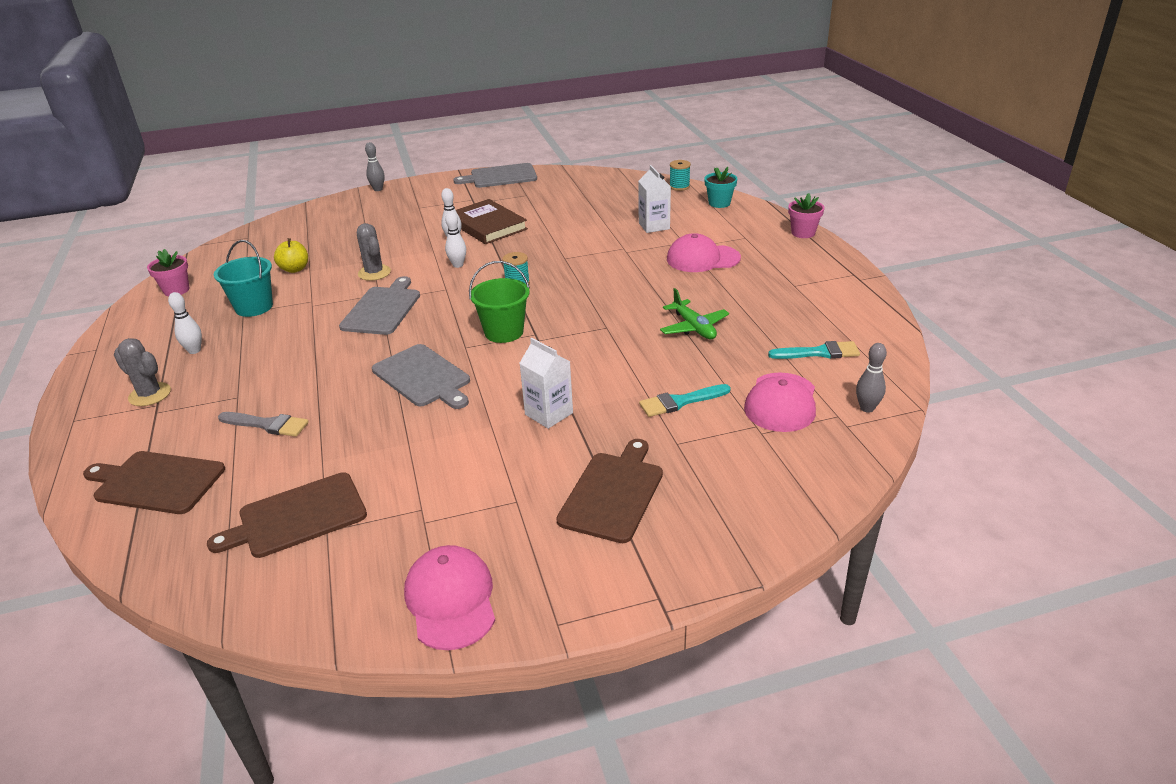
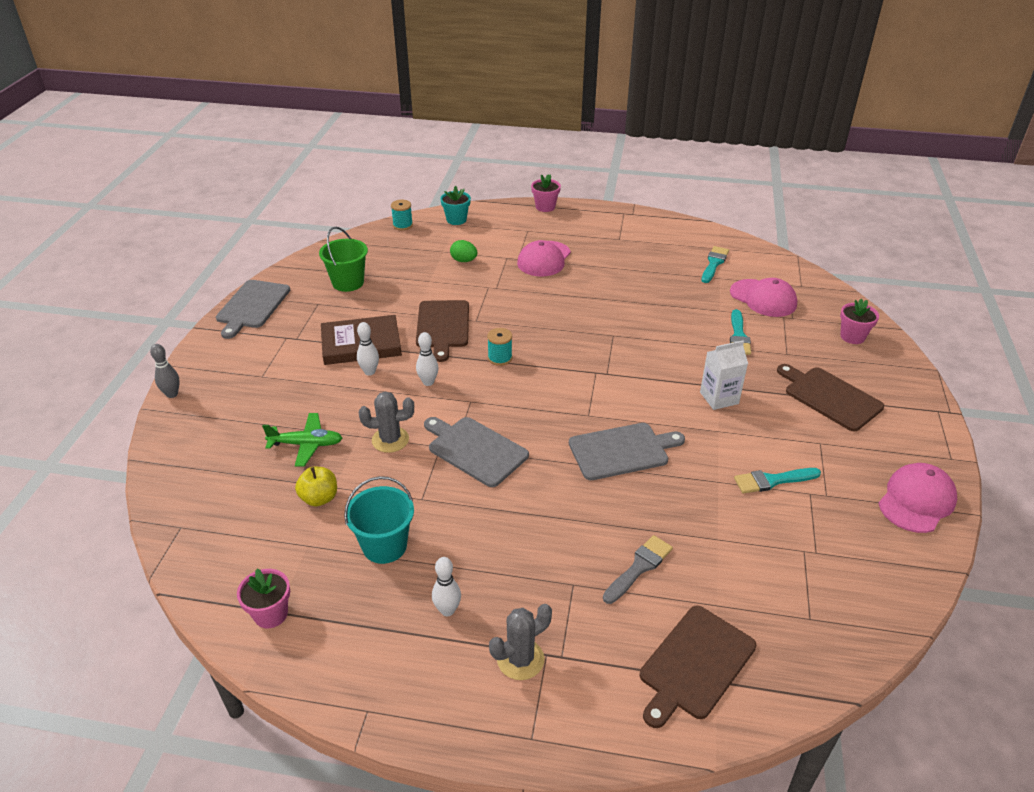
camera: 65 degrees left, 5 degrees up
brown cutting board [207,472,367,558] -> brown cutting board moved to [416,300,469,362]
pink cap [404,545,495,650] -> pink cap turned 120 degrees clockwise [878,463,957,533]
green bucket [469,261,530,343] -> green bucket moved to [319,227,368,292]
white carton [638,165,671,233] -> green egg [450,240,477,262]
green plane [660,288,729,339] -> green plane moved to [262,413,342,466]
grey bowling pin [856,343,887,413] -> none
none -> turquoise brush [734,468,821,494]
none -> pink flower pot [840,299,879,344]

